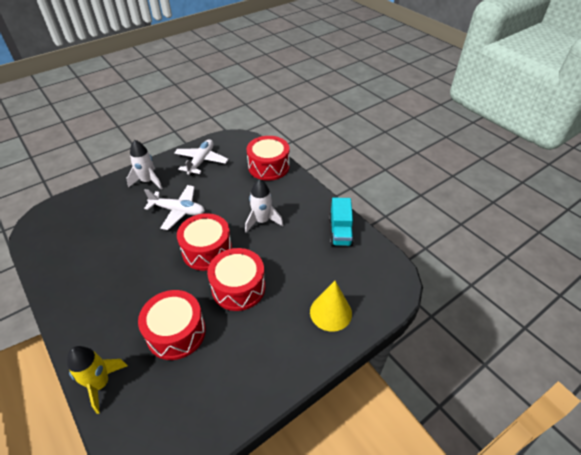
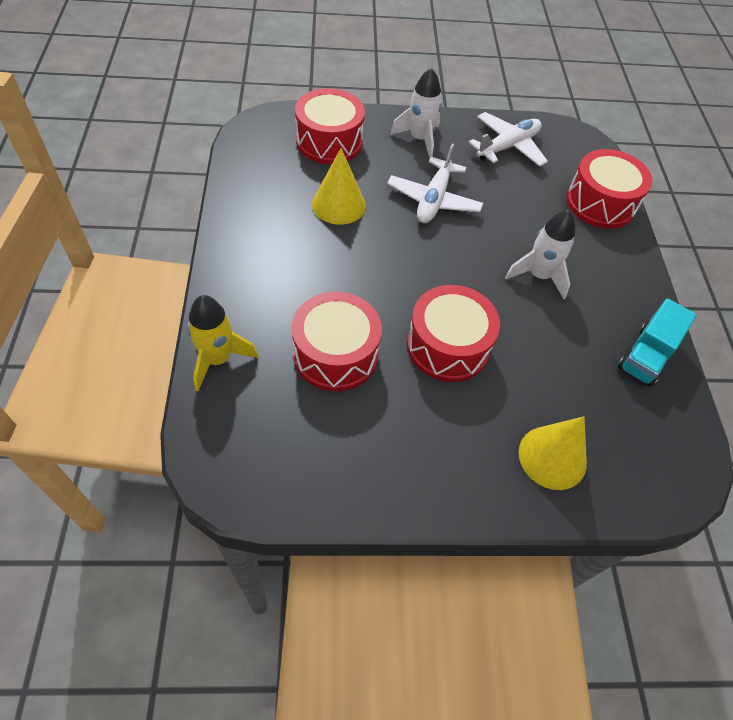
camera: 30 degrees right, 10 degrees up
white plane [144,185,205,230] -> white plane turned 60 degrees clockwise [387,144,483,223]
red drum [177,213,232,271] -> red drum moved to [295,88,365,164]
none -> yellow cone [312,148,366,225]

